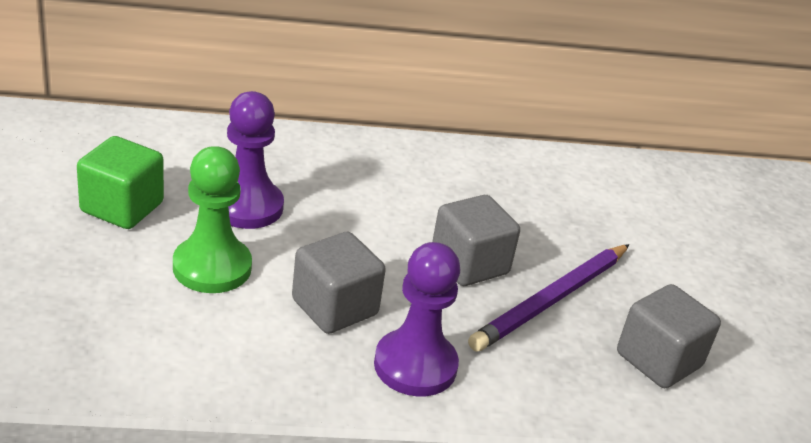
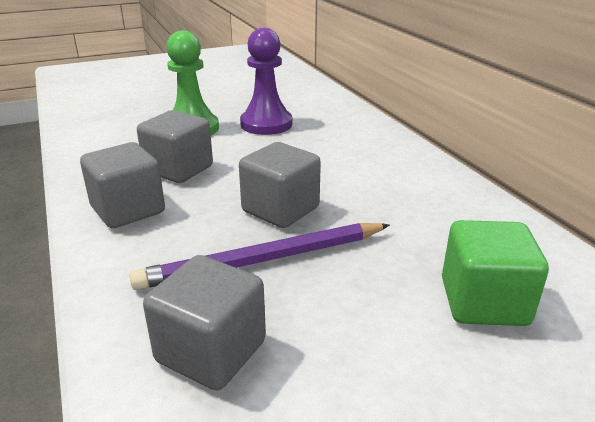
camera: 75 degrees right, 5 degrees down
green cube [77,136,164,229] -> green cube moved to [442,220,549,326]
purple pawn [374,242,460,396] -> grey cube [80,142,165,228]
purple pencil [468,244,629,352] -> purple pencil turned 45 degrees counterclockwise [129,223,390,290]

